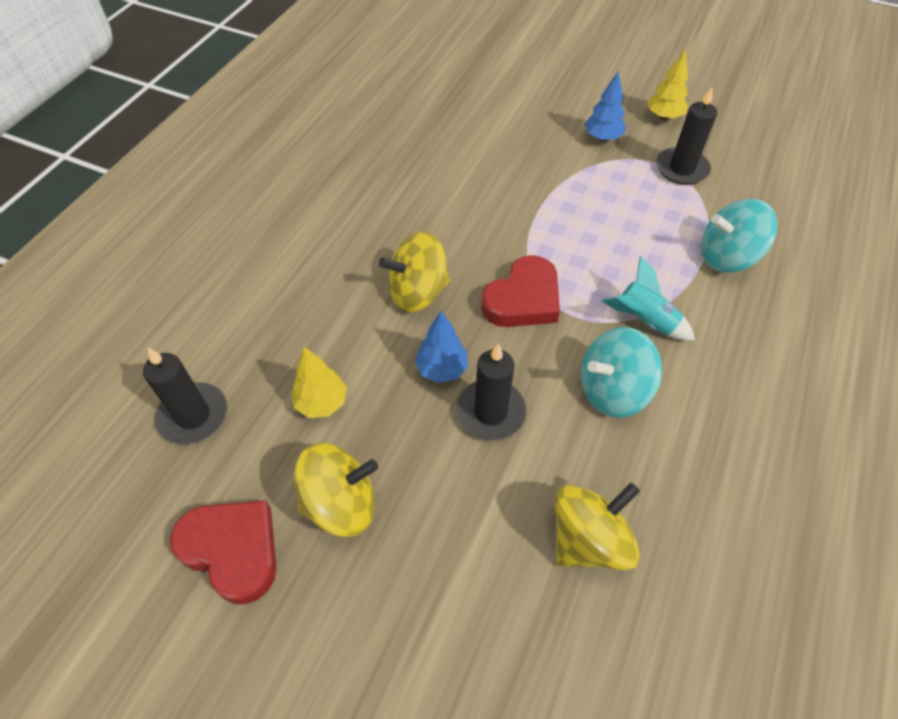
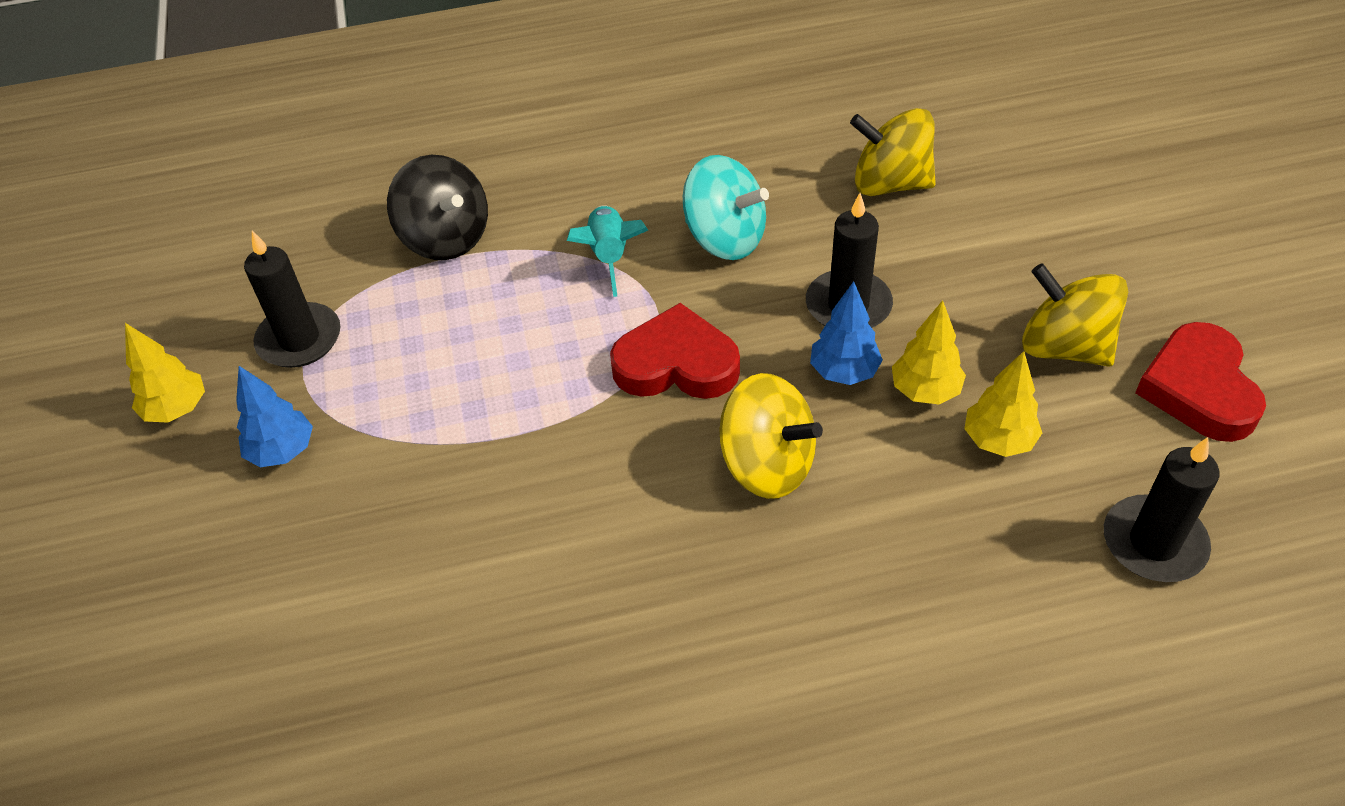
camera: 125 degrees left, 5 degrees down
turquoise spinning top [701,199,778,273] -> black spinning top [387,155,488,260]
none -> yellow tree [892,300,966,404]

